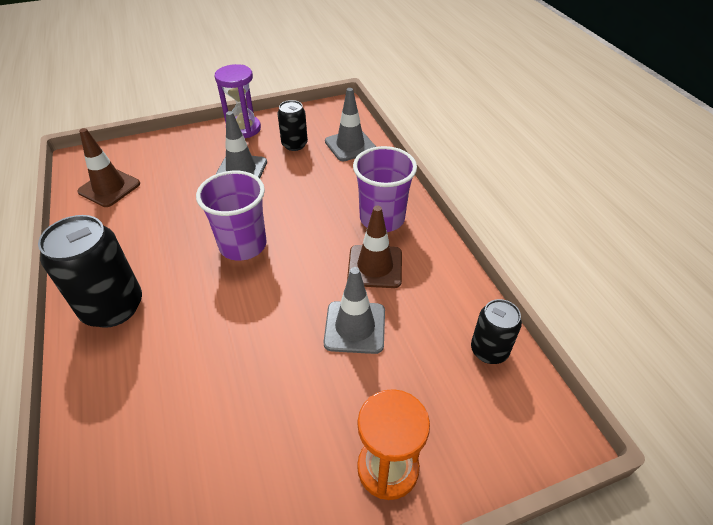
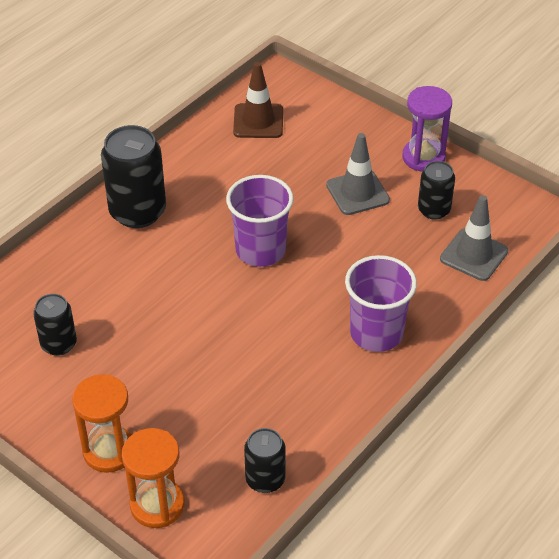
camera: 60 degrees right, 0 degrees up
grey traffic cone [324,267,385,354] -> none
brown traffic cone [347,206,402,288] -> none
none -> black can [33,294,77,356]
none -> orange hourglass [122,428,184,528]

